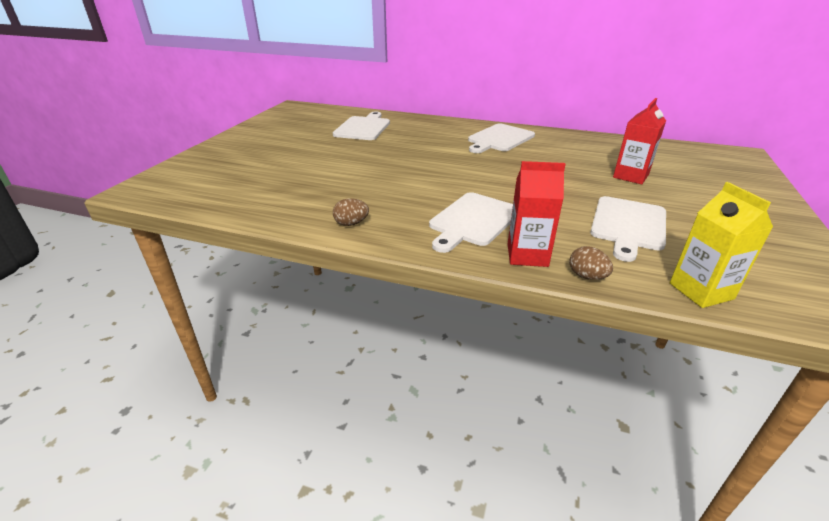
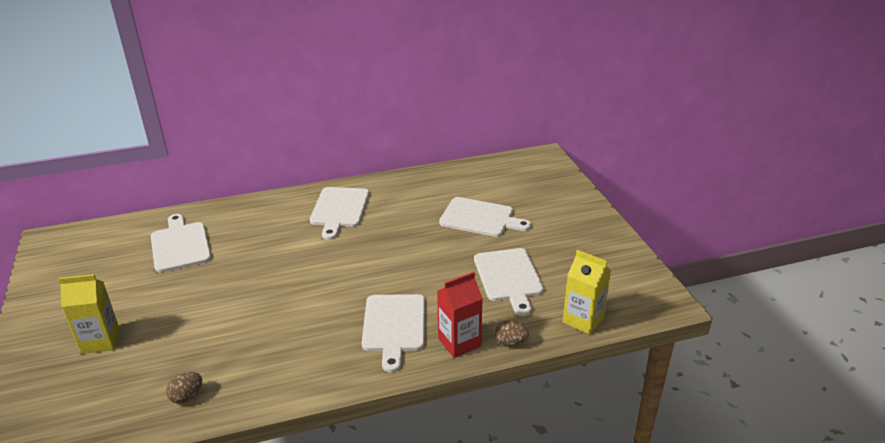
camera: 35 degrees left, 0 degrees up
brown egg [333,198,369,226] -> brown egg moved to [166,372,202,404]
red carton [613,98,666,184] -> white cutting board [439,197,532,237]
none -> yellow carton [59,274,120,354]

